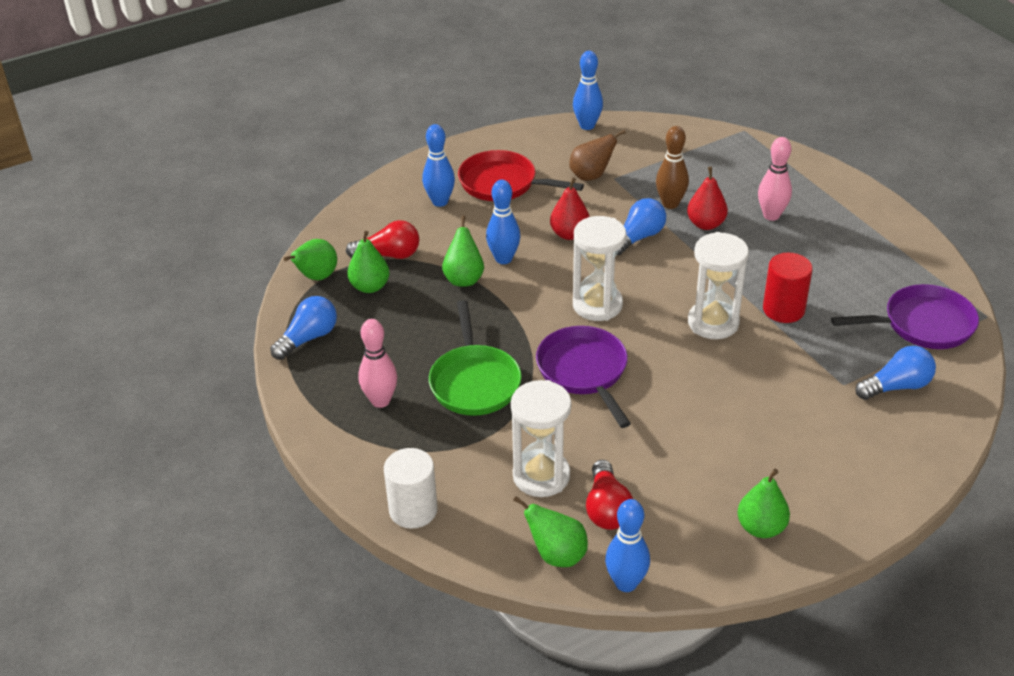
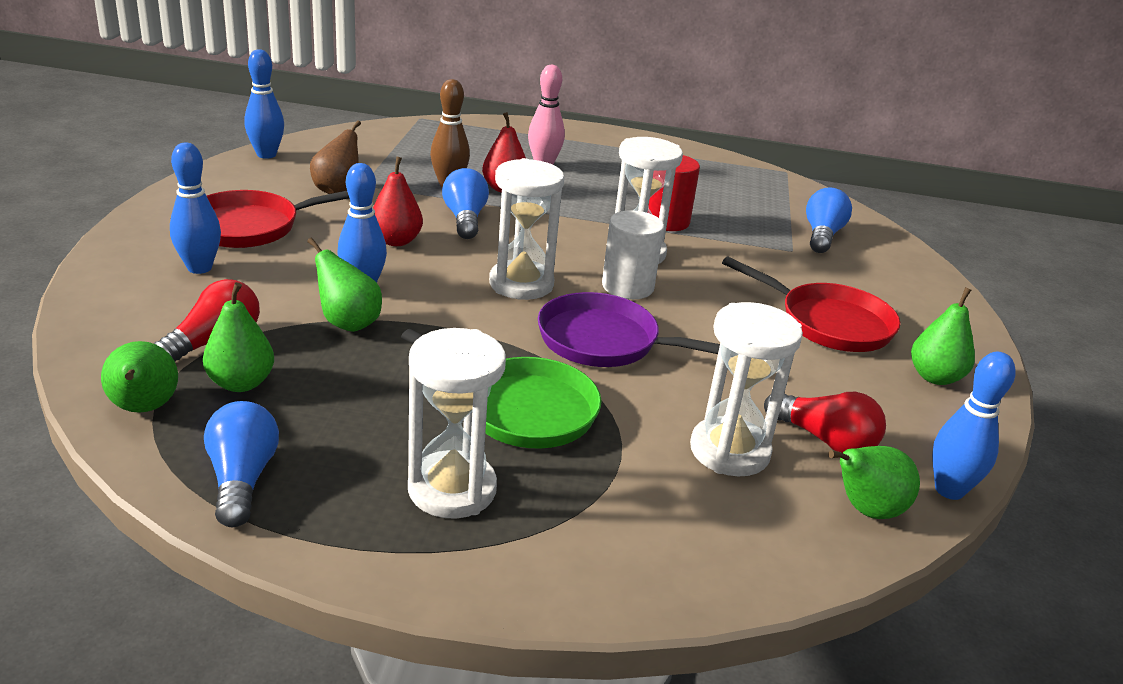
camera: 55 degrees left, 10 degrees down
pink bowling pin [358,319,397,408] -> white hourglass [408,328,506,519]
white cylinder [384,448,438,529] -> white cylinder moved to [602,210,664,299]
purple pan [831,284,979,349] -> none
none -> red pan [722,256,901,352]

